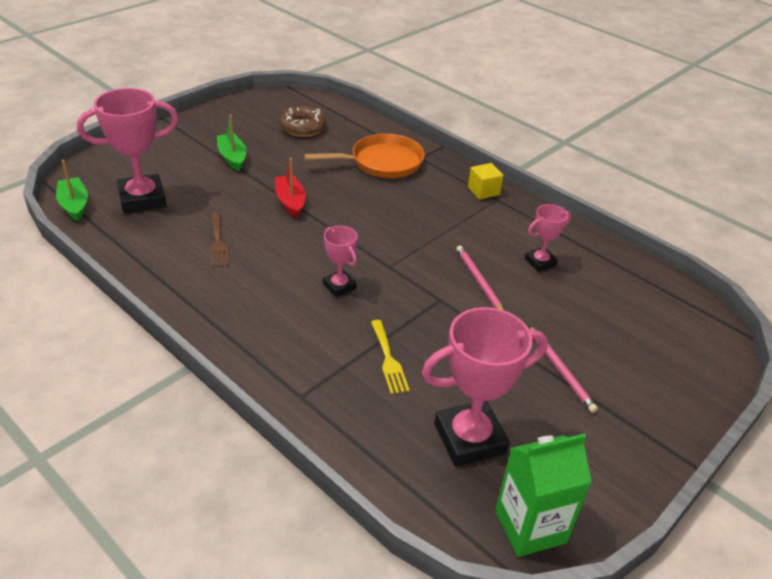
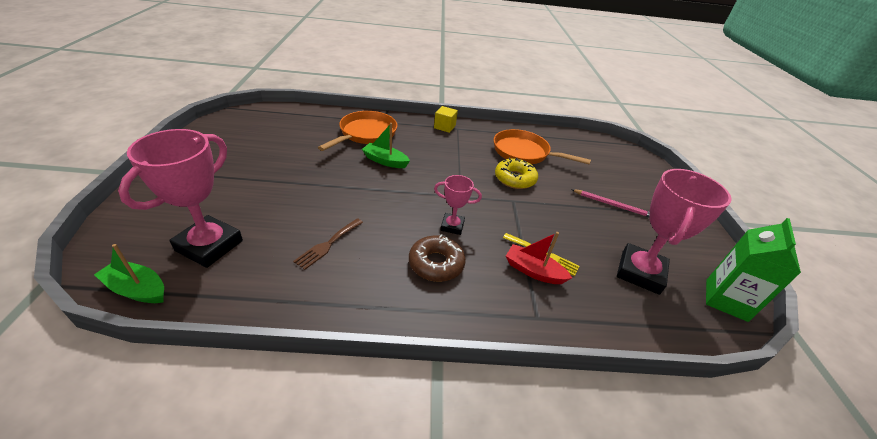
camera: 45 degrees left, 0 degrees up
brown fork [210,212,229,267] -> brown fork turned 90 degrees clockwise [293,218,363,270]
green boat [217,114,247,171] -> green boat moved to [362,123,410,168]
red boat [275,158,306,218] -> red boat moved to [506,232,572,284]
brown donut [279,106,327,137] -> brown donut moved to [409,234,466,282]
pink pencil [456,245,504,310] -> yellow donut [495,157,538,189]
pink trophy [525,204,571,272] -> orange pan [494,129,591,165]

